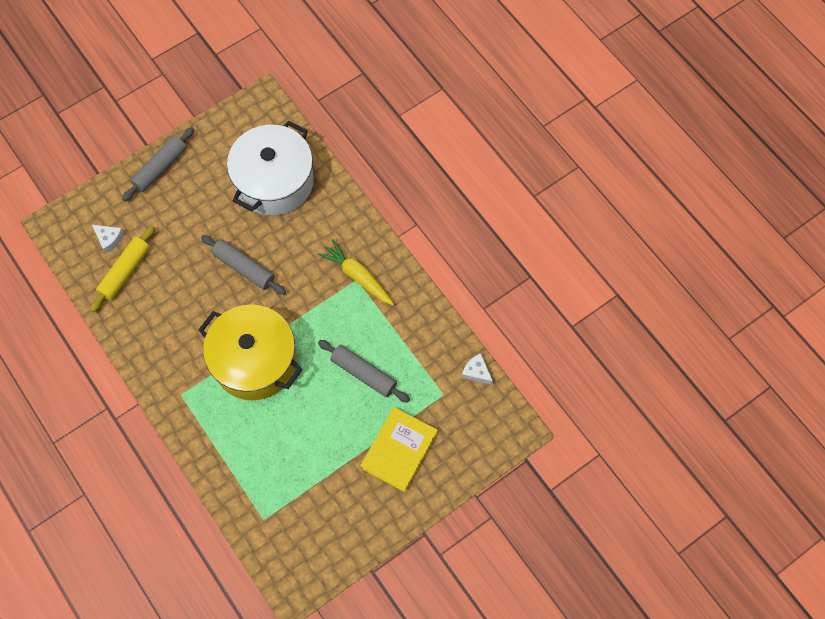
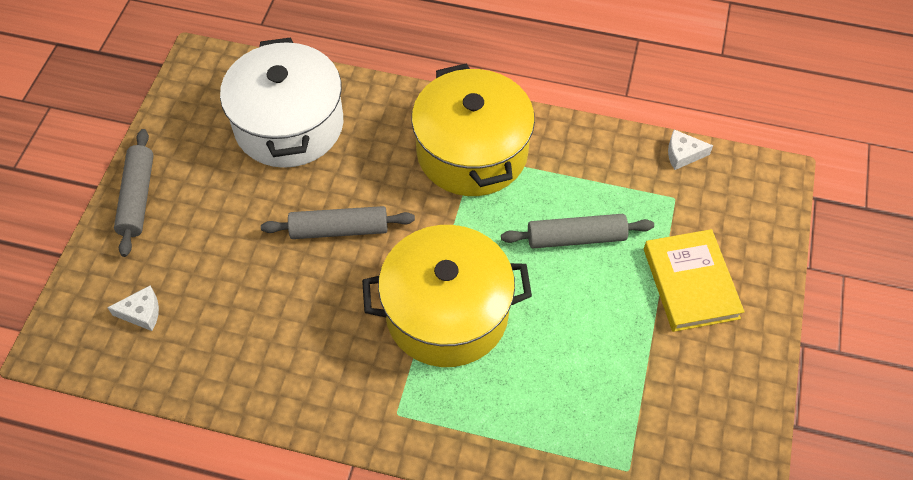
camera: 40 degrees left, 10 degrees down
yellow rolling pin [90,225,155,312] -> none
yellow carrot [318,239,394,305] -> yellow pot [411,64,535,196]

